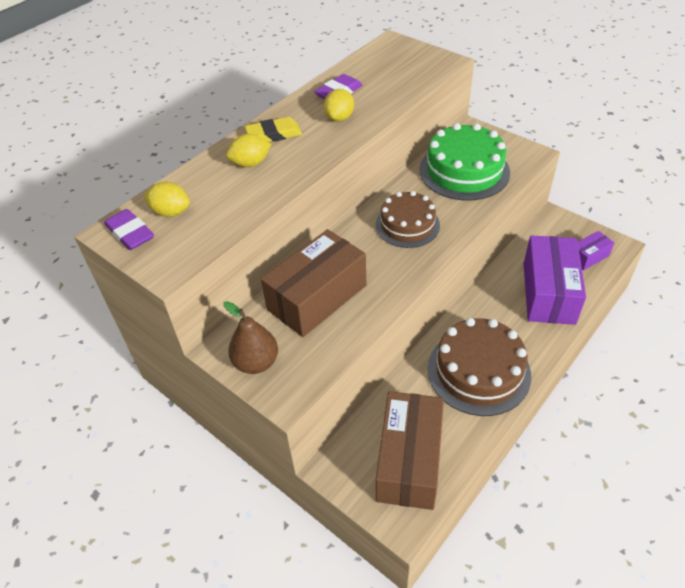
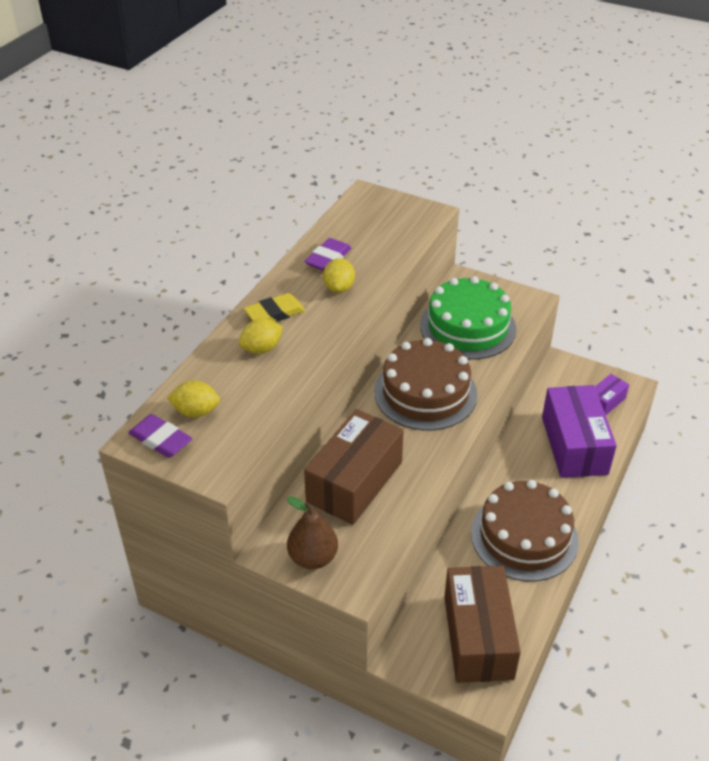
camera: 15 degrees left, 5 degrees down
brown cake [376,191,440,248] -> brown cake [374,338,477,430], size x1.51

